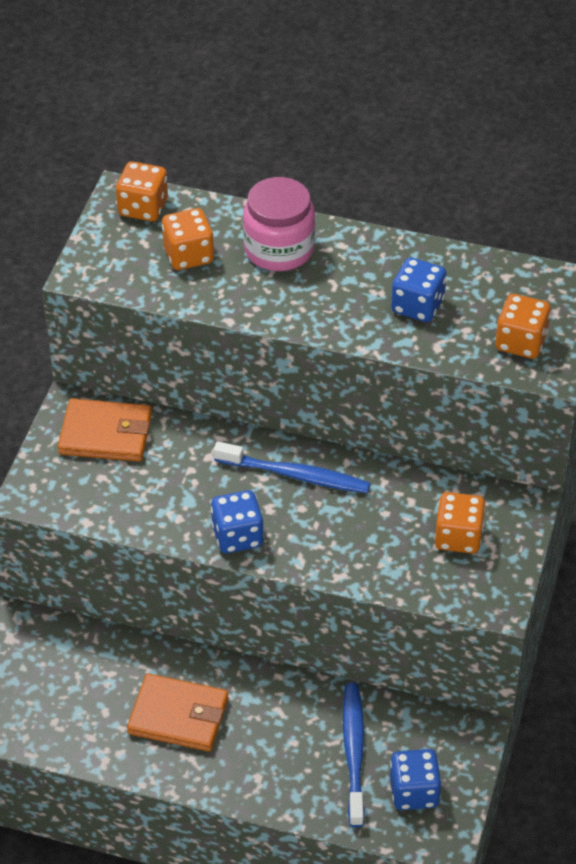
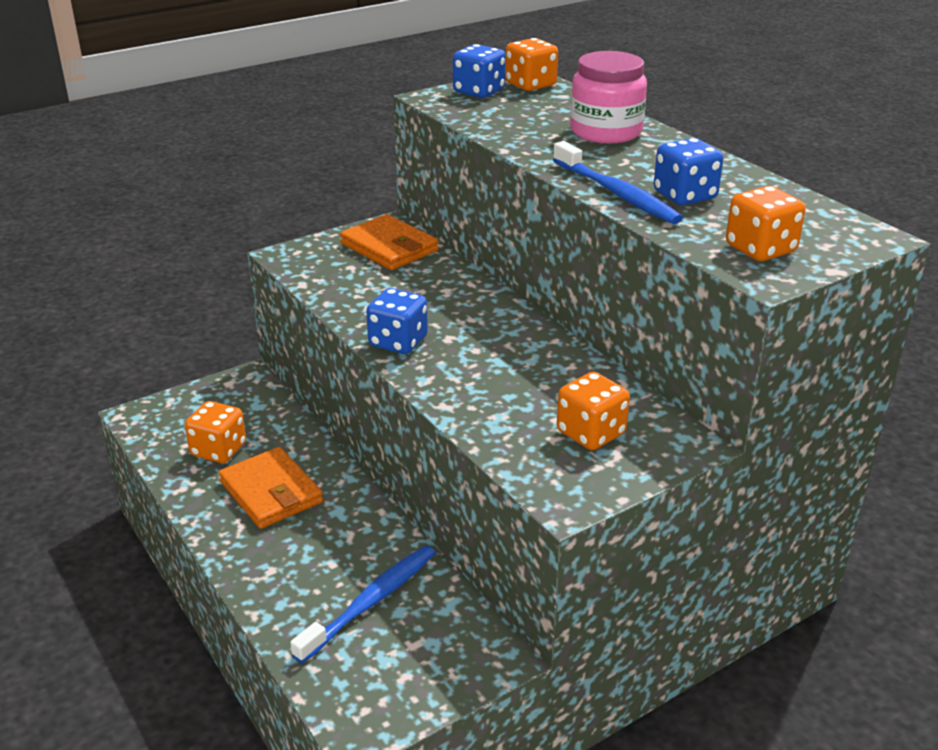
camera: 40 degrees right, 15 degrees down
orange dice [162,208,214,270] -> orange dice moved to [185,401,246,463]
blue toothbrush [213,441,370,493] -> blue toothbrush moved to [553,141,683,224]
blue dice [390,749,442,810] -> blue dice moved to [453,44,506,98]

